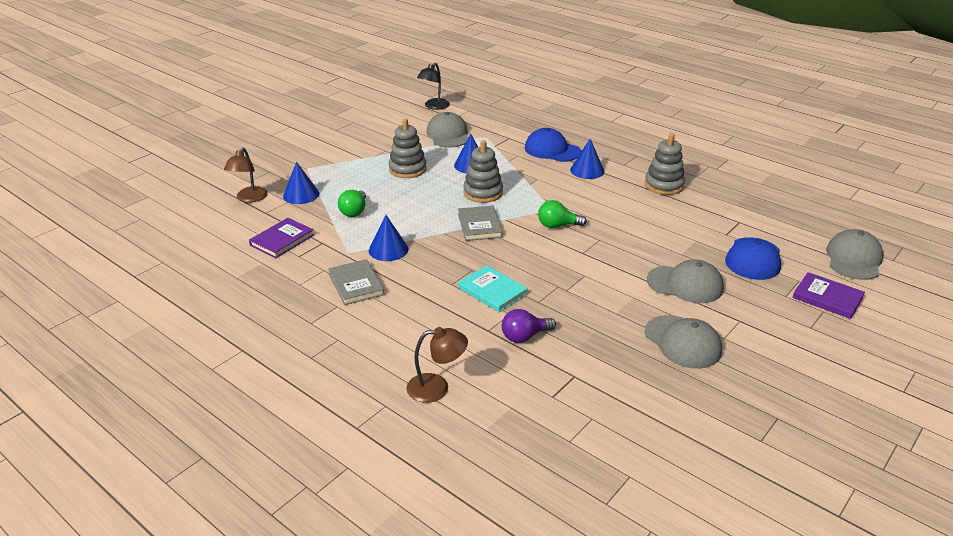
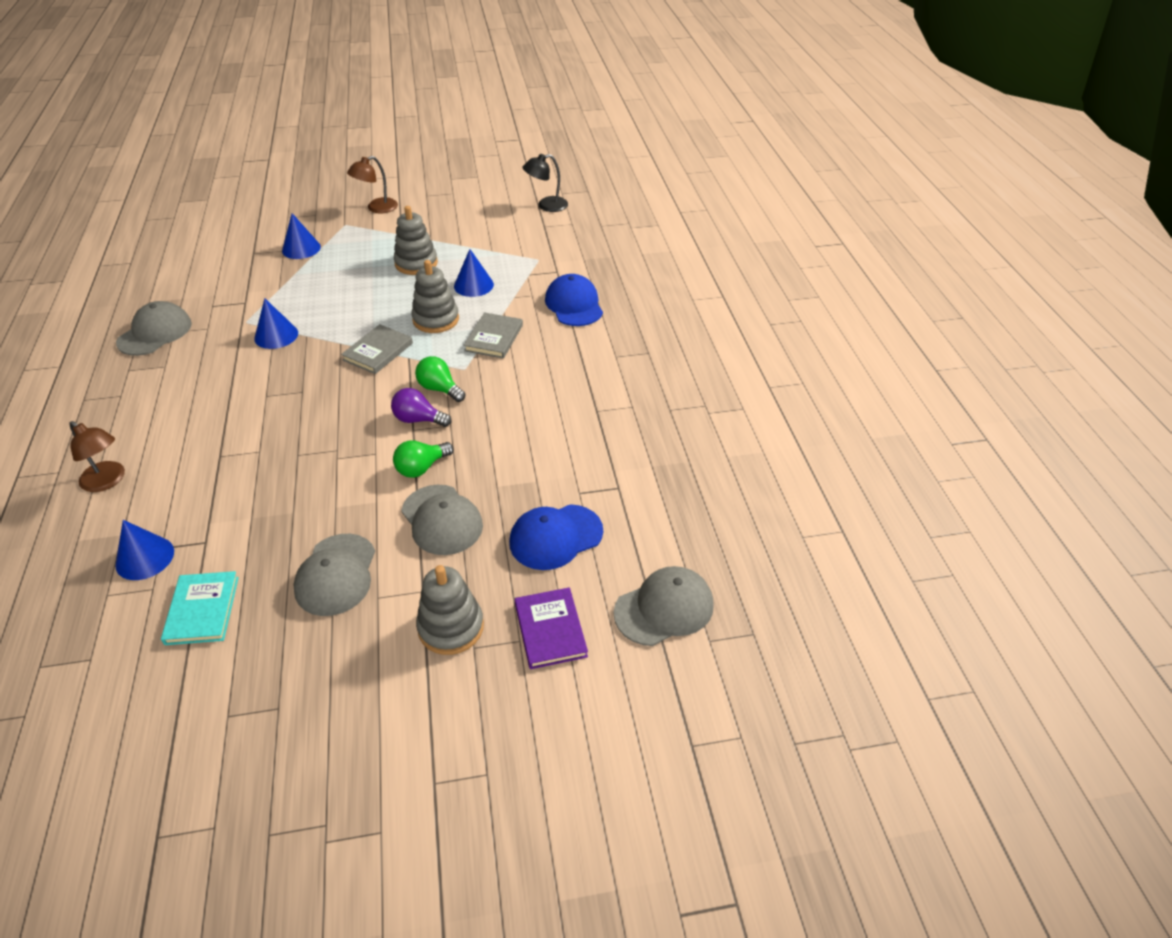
camera: 40 degrees right, 10 degrees up
brown lamp [224,147,268,203] -> brown lamp moved to [347,156,398,213]
purple book [249,218,314,258] -> none
grey book [328,259,384,305] -> grey book moved to [464,312,523,359]
green light bulb [338,190,366,217] -> green light bulb moved to [393,441,454,478]
grey cap [426,112,468,148] -> grey cap moved to [116,301,192,356]
turquoise book [458,265,528,312] -> turquoise book moved to [161,571,239,645]
purple light bulb [502,309,556,343] -> purple light bulb moved to [391,388,451,427]
blue cone [570,139,605,179] -> blue cone moved to [115,520,174,580]
grey stacking toy [645,133,685,195] -> grey stacking toy moved to [416,565,484,655]

